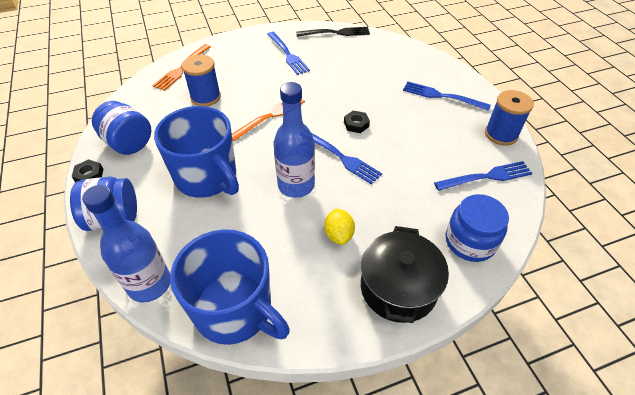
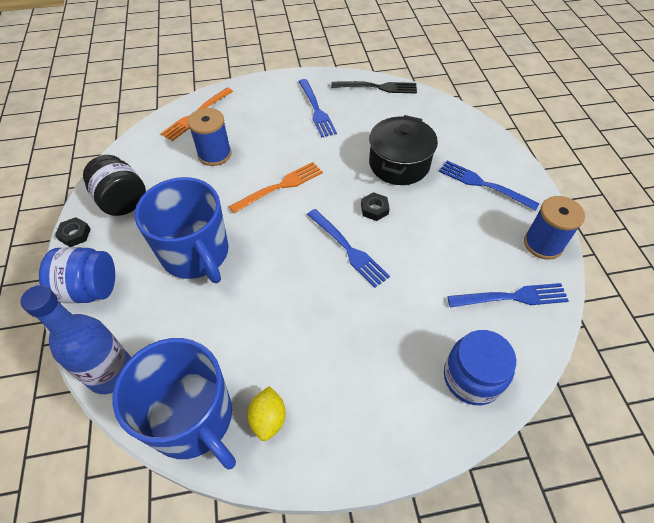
camera: 10 degrees right, 5 degrees up
blue jar [92,101,151,155] -> black jar [83,155,146,216]
blue bottle [274,82,315,198] -> none
yellow lemon [324,208,355,245] -> yellow lemon moved to [247,386,286,441]
black pot [361,226,449,323] -> black pot moved to [369,115,438,185]

